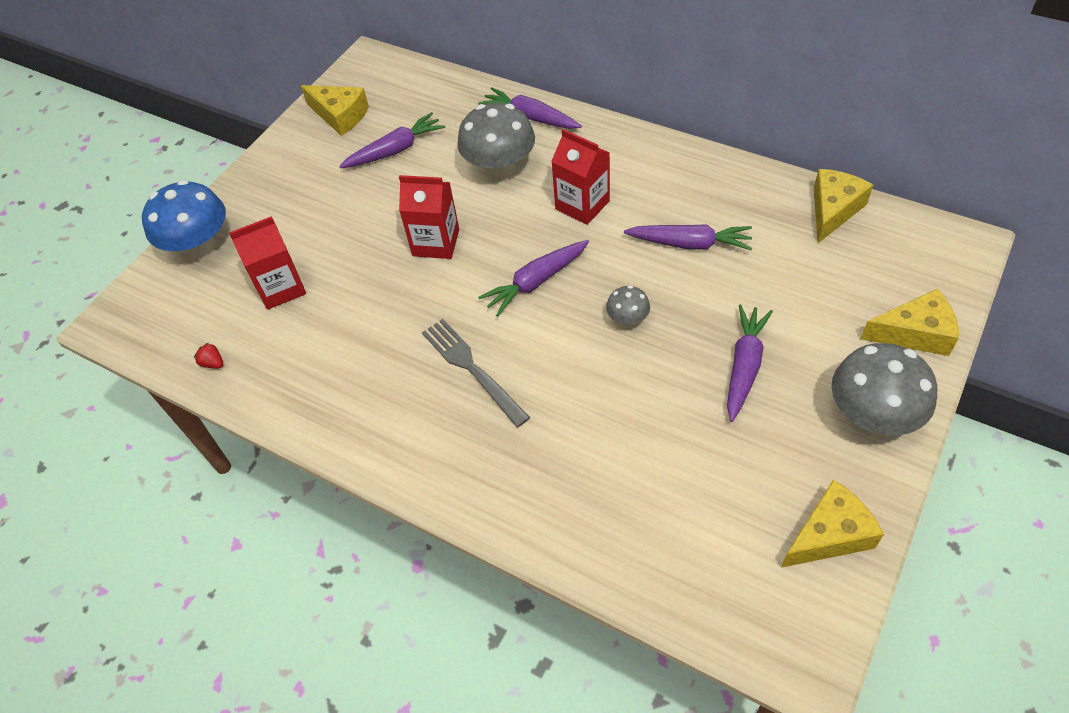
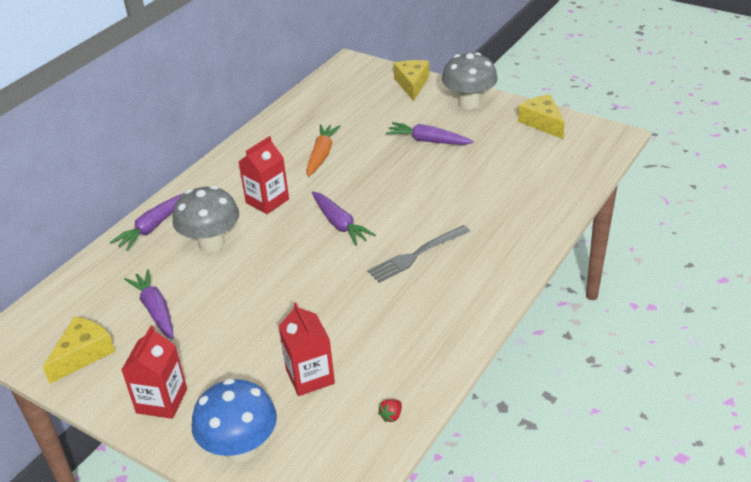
camera: 90 degrees left, 15 degrees down
red carton [399,175,459,259] -> red carton moved to [122,325,187,419]
grey mushroom [606,285,650,328] -> none
purple carrot [624,224,752,250] -> orange carrot [306,124,341,177]
yellow cheese [814,169,873,243] -> none

